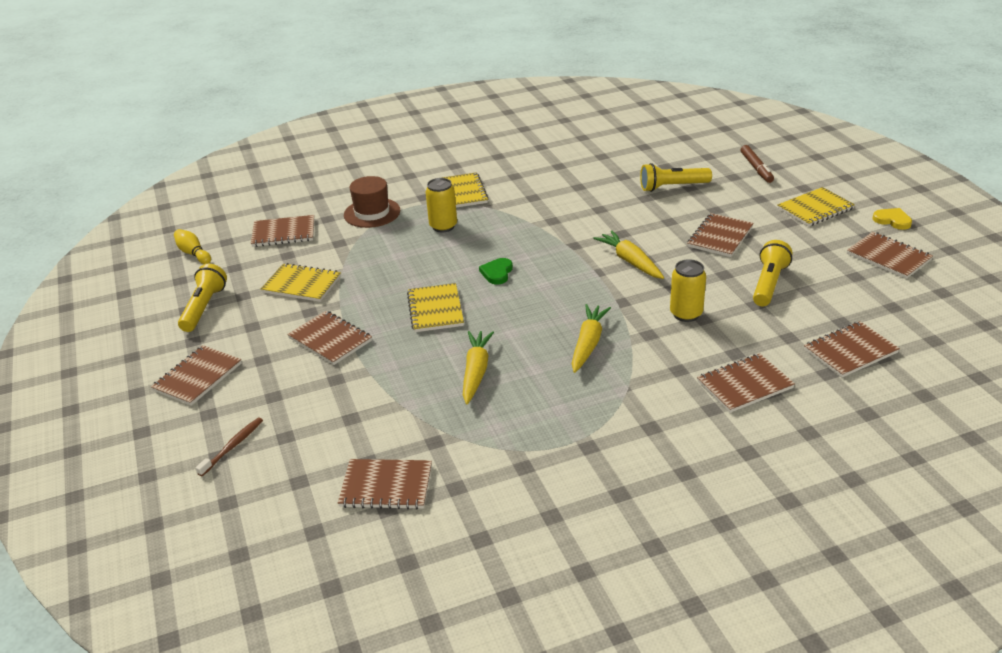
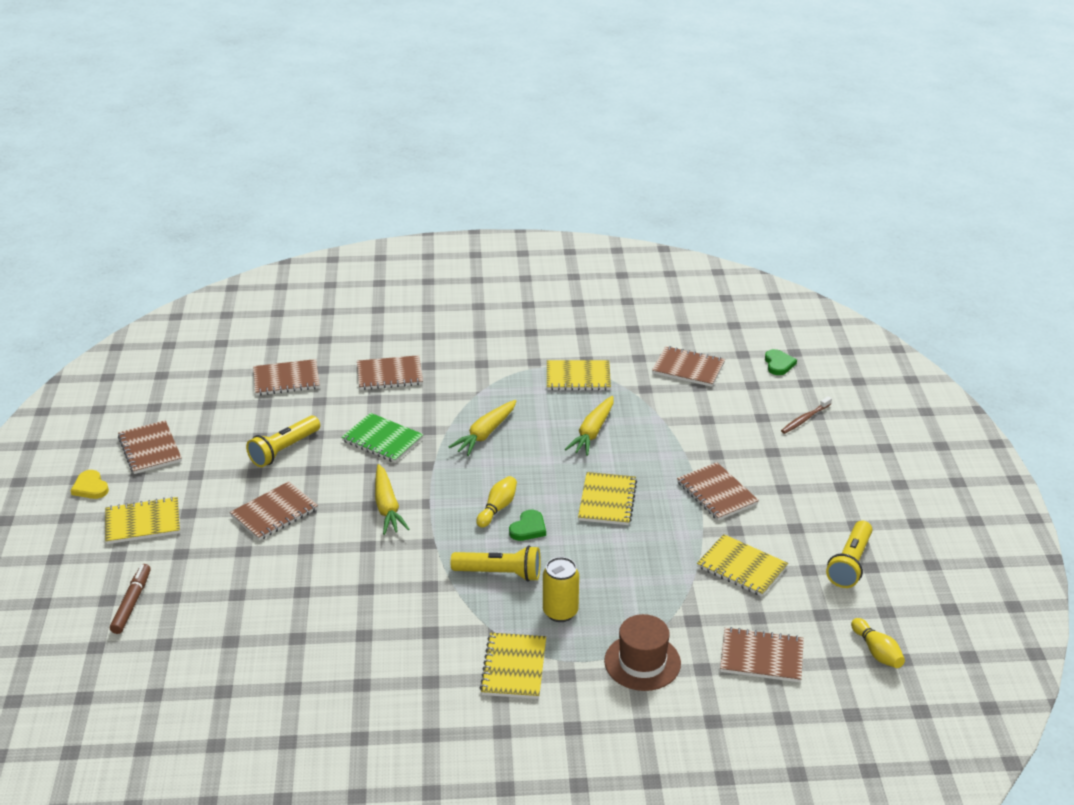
camera: 165 degrees left, 0 degrees up
brown notebook [151,345,242,406] -> none
yellow flashlight [640,163,712,192] -> yellow flashlight moved to [450,546,541,582]
yellow can [670,259,706,322] -> green notebook [341,413,424,463]
none -> yellow bowling pin [476,476,517,528]
none -> yellow notebook [547,360,611,391]
none -> green heart [765,349,797,375]

